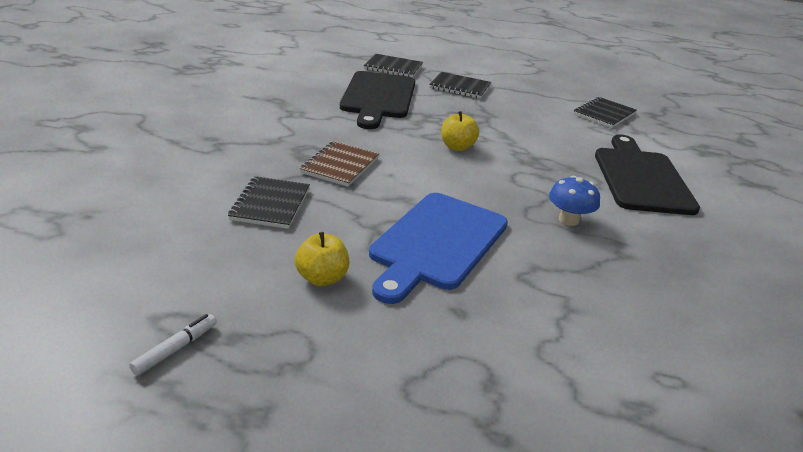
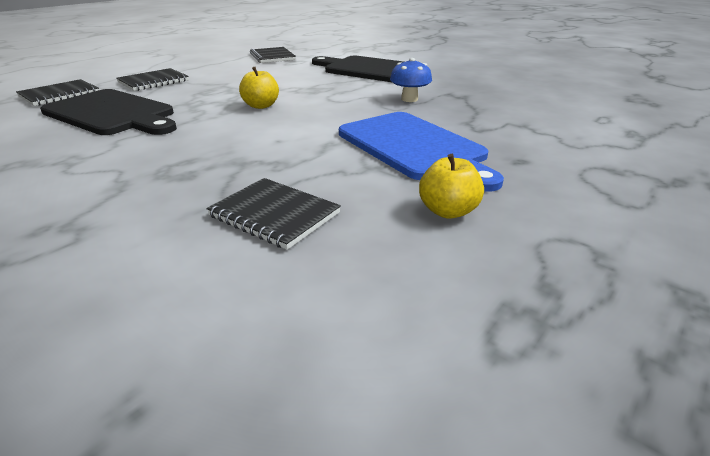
camera: 60 degrees left, 0 degrees up
white marker [129,314,216,376] -> none
brown notebook [300,141,379,187] -> none

